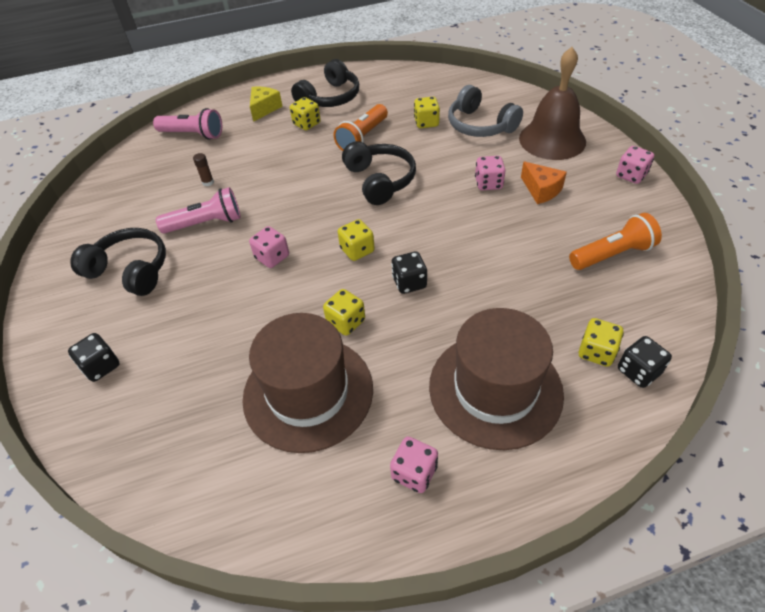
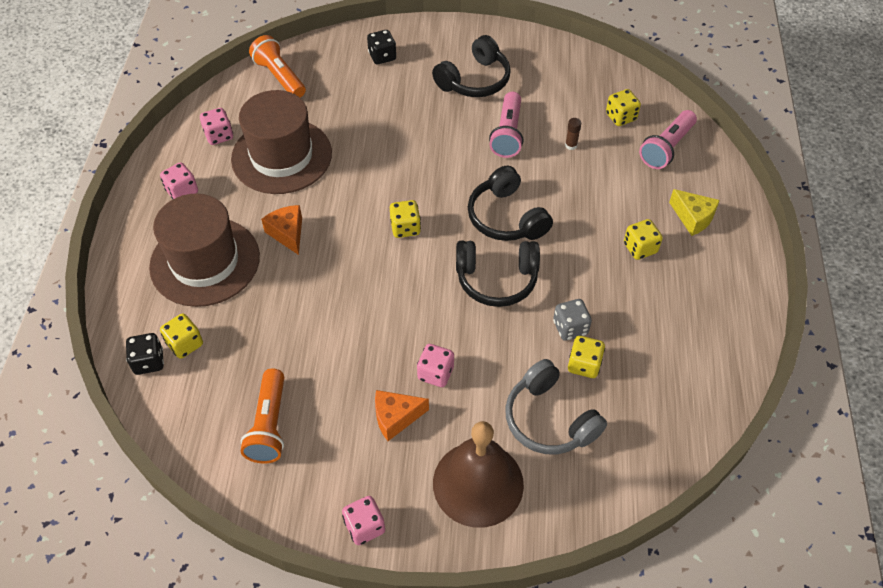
camera: 110 degrees right, 5 degrees up
pink dice [249,226,289,268] -> pink dice moved to [200,108,233,145]
black headphones [291,59,359,107] -> black headphones moved to [468,166,553,241]
yellow dice [323,289,365,336] -> yellow dice moved to [606,89,641,126]
orange flashlight [333,104,388,151] -> orange flashlight moved to [249,35,306,98]
black dice [391,251,427,294] -> none
grey headphones [448,85,523,137] -> grey headphones turned 105 degrees counterclockwise [505,359,607,454]
none -> orange cheese [261,205,302,255]
none -> grey dice [553,299,592,341]

